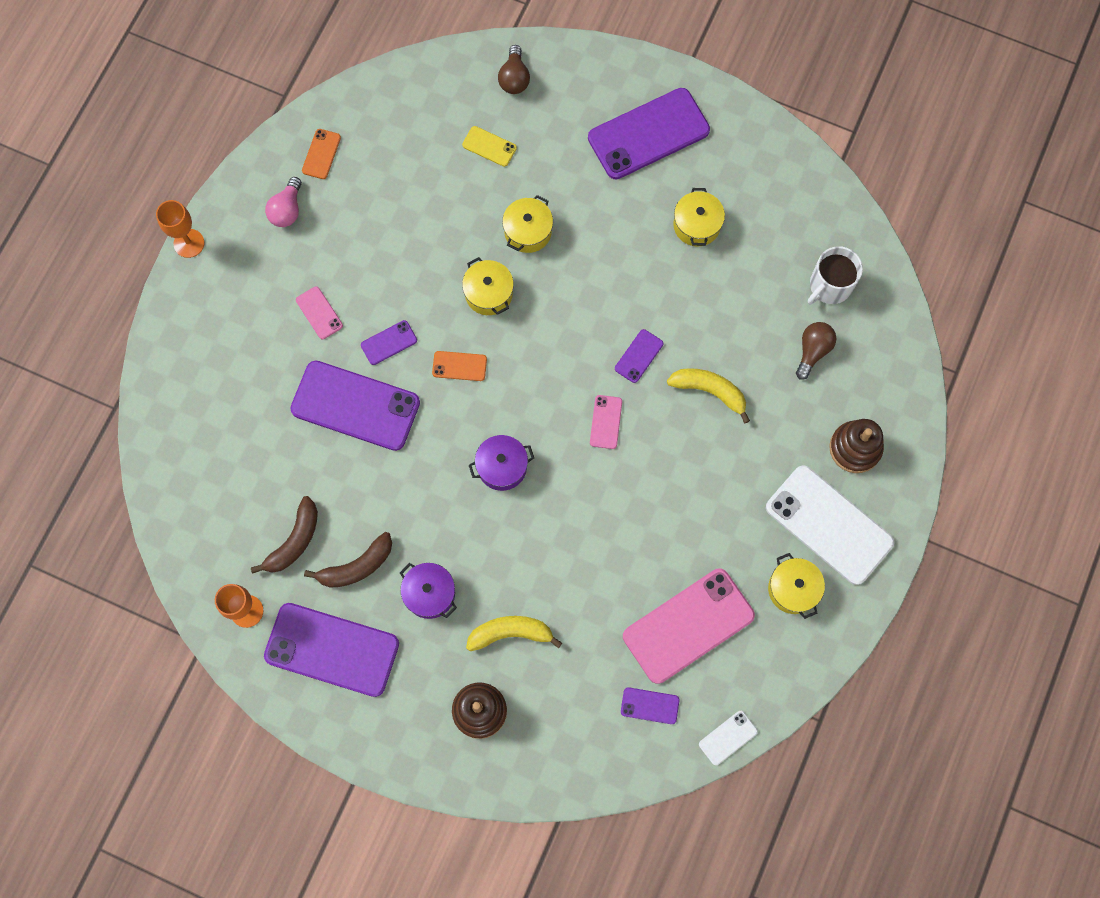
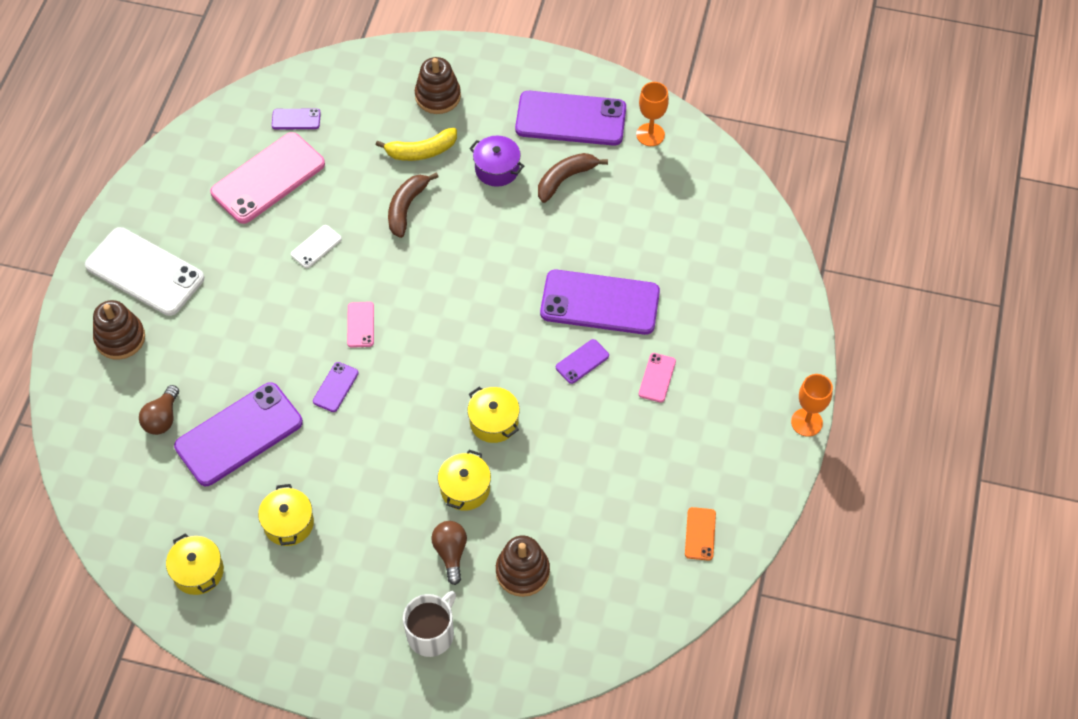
camera: 170 degrees right, 15 degrees down
brown banana [251,496,318,574] -> brown banana moved to [388,172,438,238]
pink light bulb [265,177,302,227] -> none
pink phone [296,286,343,339] -> pink phone turned 60 degrees clockwise [639,353,676,403]
orange phone [432,351,487,381] -> none
yellow phone [462,126,517,167] -> brown stacking toy [496,535,550,597]
purple pot [469,435,534,491] -> none
brown light bulb [498,45,530,94] -> brown light bulb moved to [431,521,467,585]
purple phone [588,88,710,179] -> purple phone moved to [174,382,303,486]
yellow banana [667,368,750,423] -> none
white phone [699,711,758,765] -> white phone moved to [291,225,342,268]
yellow pot [768,553,825,619] -> yellow pot moved to [166,533,224,595]
white mug [808,246,863,304] -> white mug moved to [403,591,456,657]

